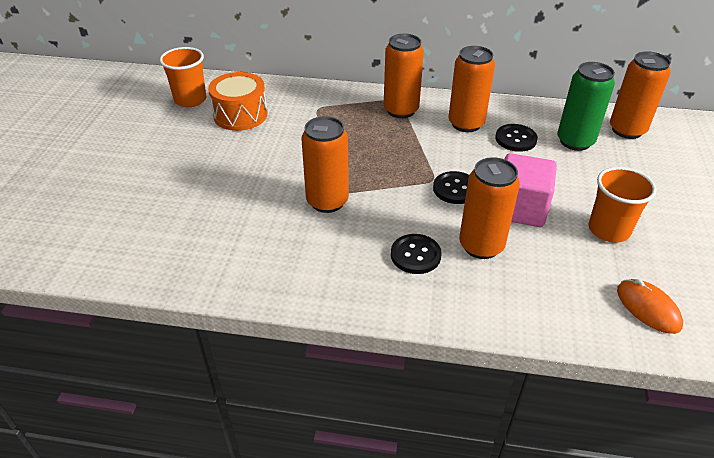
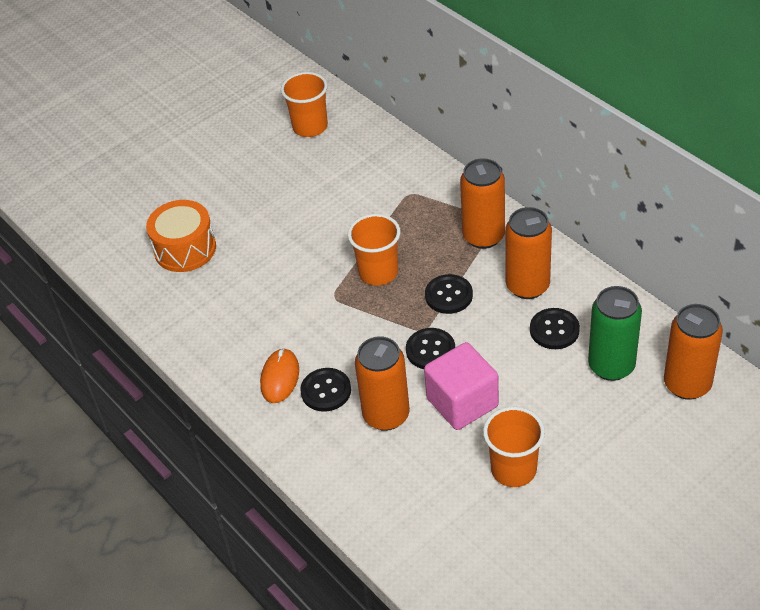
camera: 45 degrees right, 5 degrees up
orange drum [208,72,268,131] -> orange drum moved to [146,200,216,272]
orange can [301,116,349,213] -> none
orange mouse [617,279,683,334] -> orange mouse moved to [260,348,299,403]
none -> orange cup [348,214,400,286]
none -> black button [425,274,473,314]

